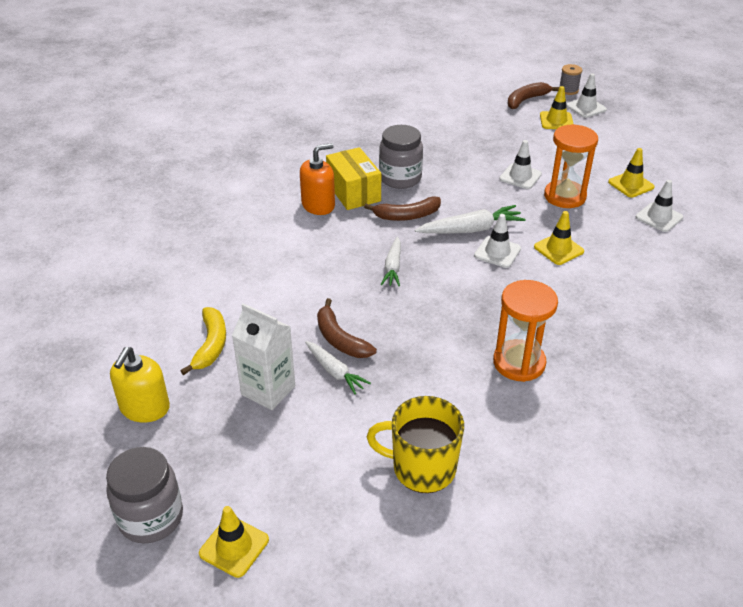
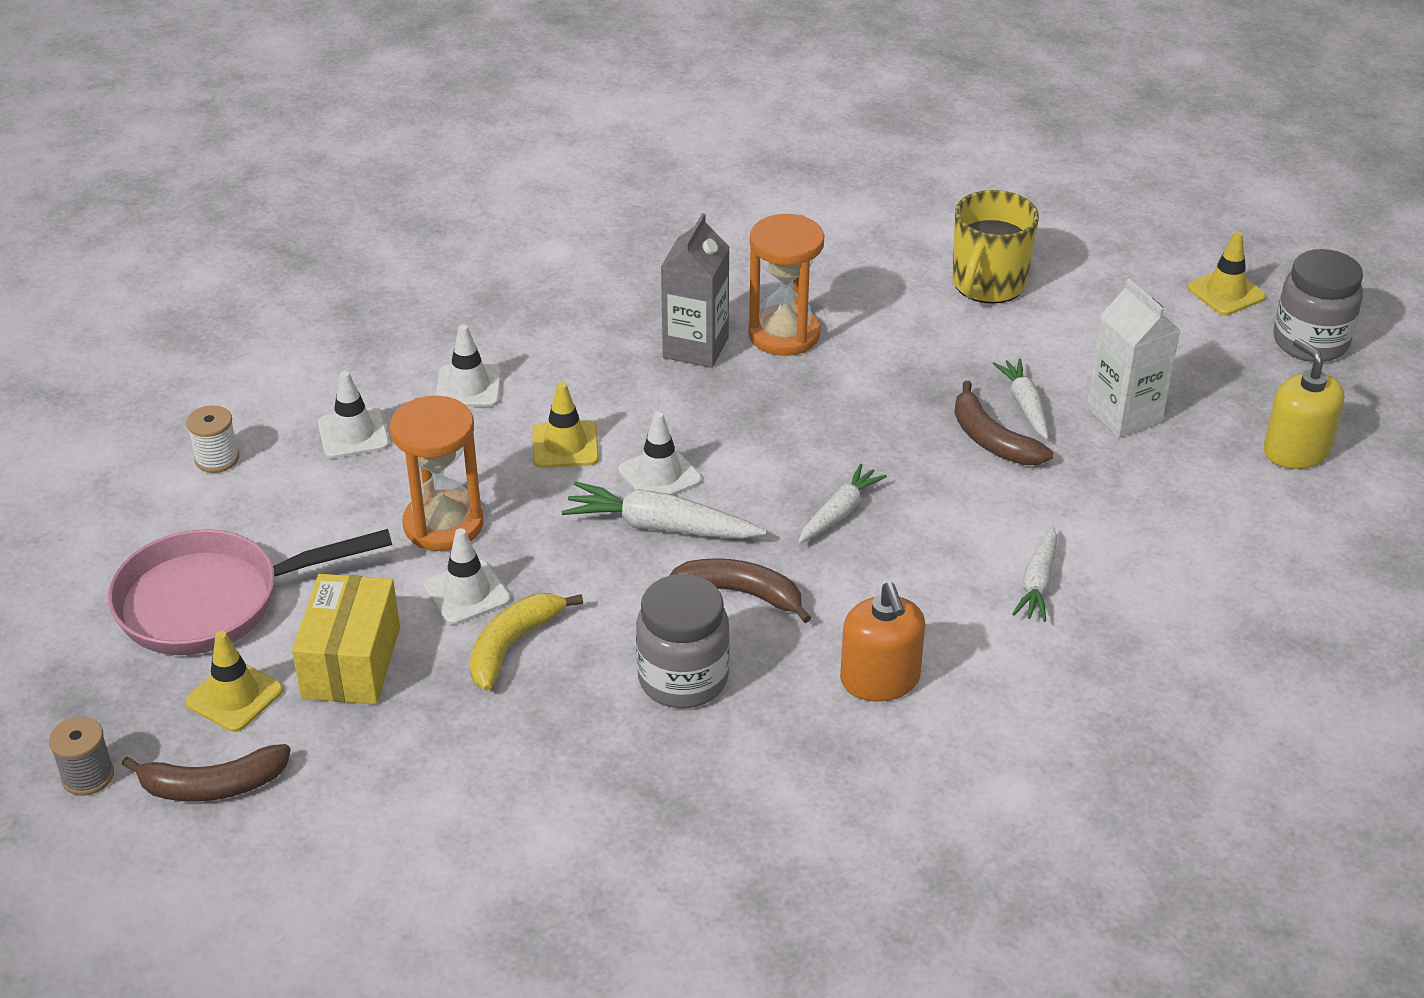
camera: 150 degrees left, 0 degrees up
yellow soap dispenser [110,347,170,422] -> yellow soap dispenser turned 75 degrees counterclockwise [1264,338,1344,469]
yellow banana [181,307,226,375] -> yellow banana moved to [469,593,583,691]
orange soap dispenser [300,143,335,215] -> orange soap dispenser turned 105 degrees counterclockwise [840,582,925,701]
brown banana [317,298,377,358] -> brown banana turned 150 degrees clockwise [954,381,1053,465]
yellow box [326,147,381,210] -> yellow box moved to [292,574,400,704]
yellow mug [367,396,464,493] -> yellow mug turned 75 degrees clockwise [952,190,1039,304]
white traffic cone [566,73,607,118] -> white traffic cone moved to [436,324,502,407]
yellow traffic cone [608,148,655,197] -> none
none -> pink pan [108,529,392,655]
none -> white spool [187,405,239,473]
none -> grey carton [661,213,729,368]
none -> white carrot [1012,525,1057,622]

